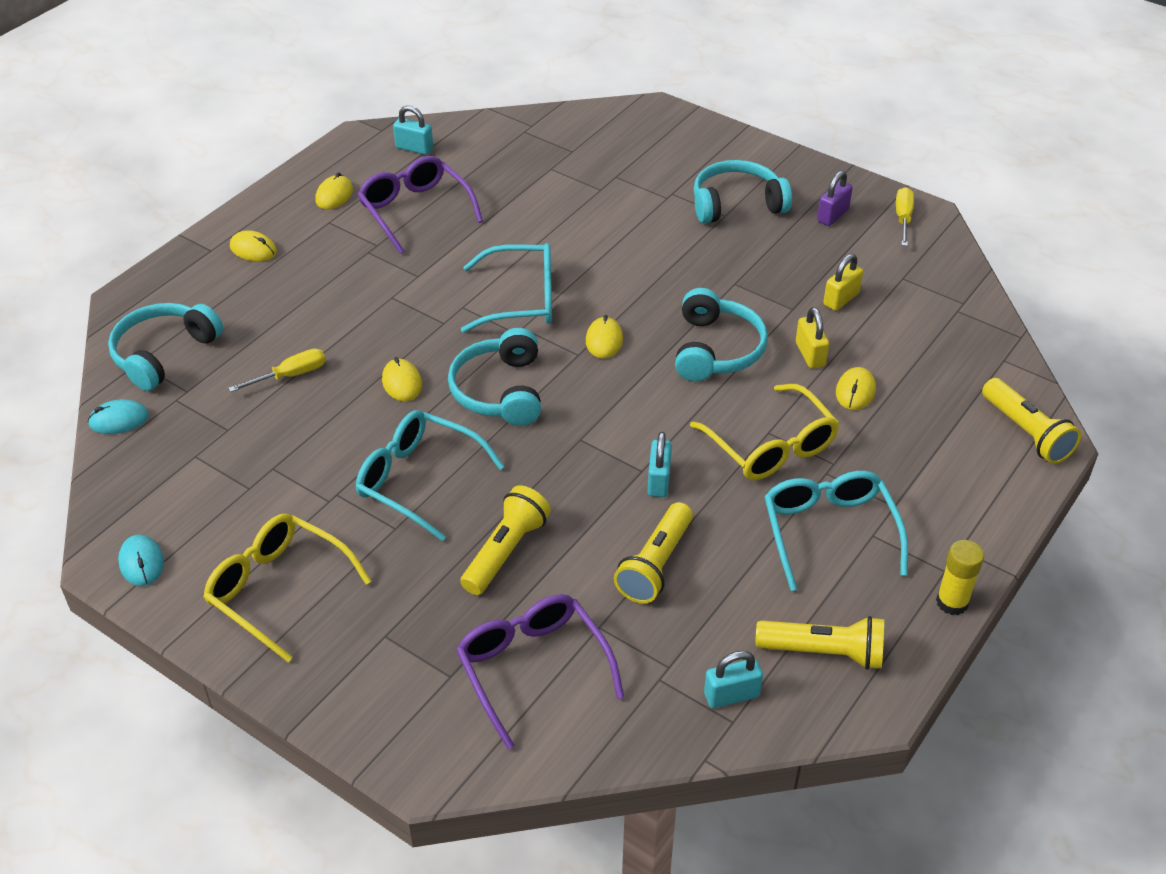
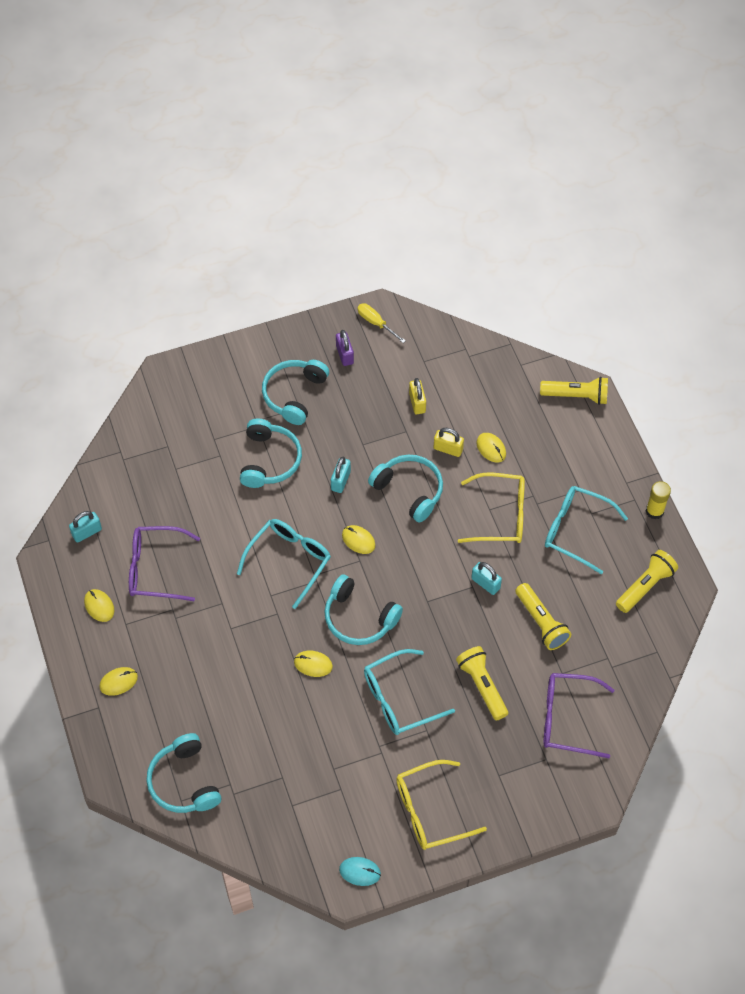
camera: 55 degrees left, 15 degrees up
turquoise mouse [88,399,149,434] -> none
yellow screwdriver [228,349,326,392] -> none
turquoise padlock [704,651,763,708] -> turquoise padlock moved to [331,457,351,493]
none -> turquoise headphones [240,419,302,488]

